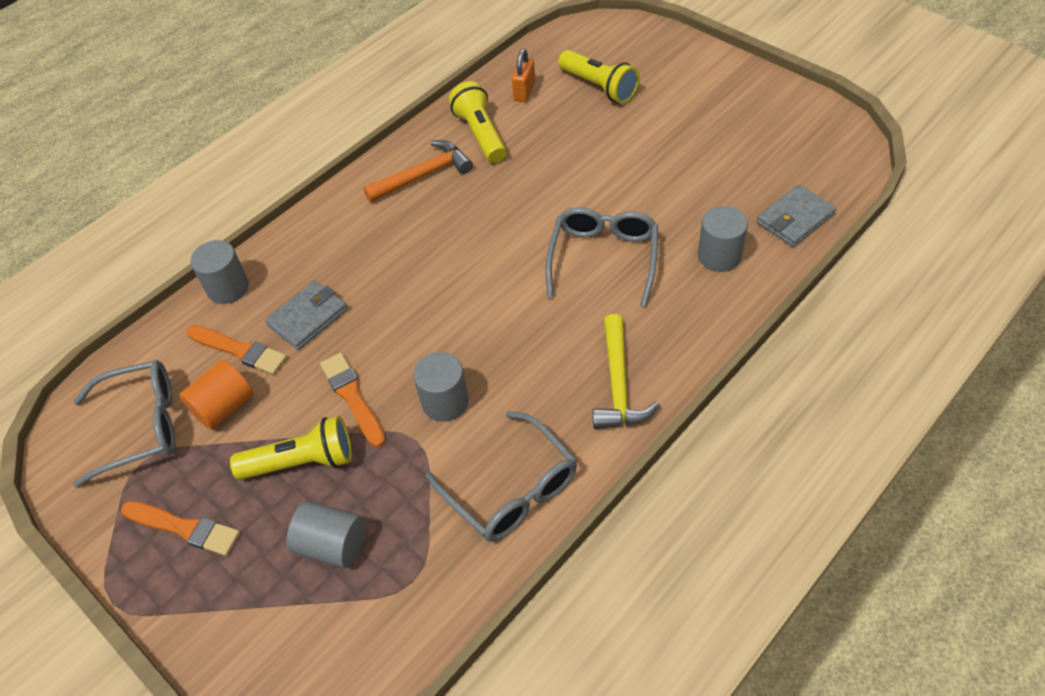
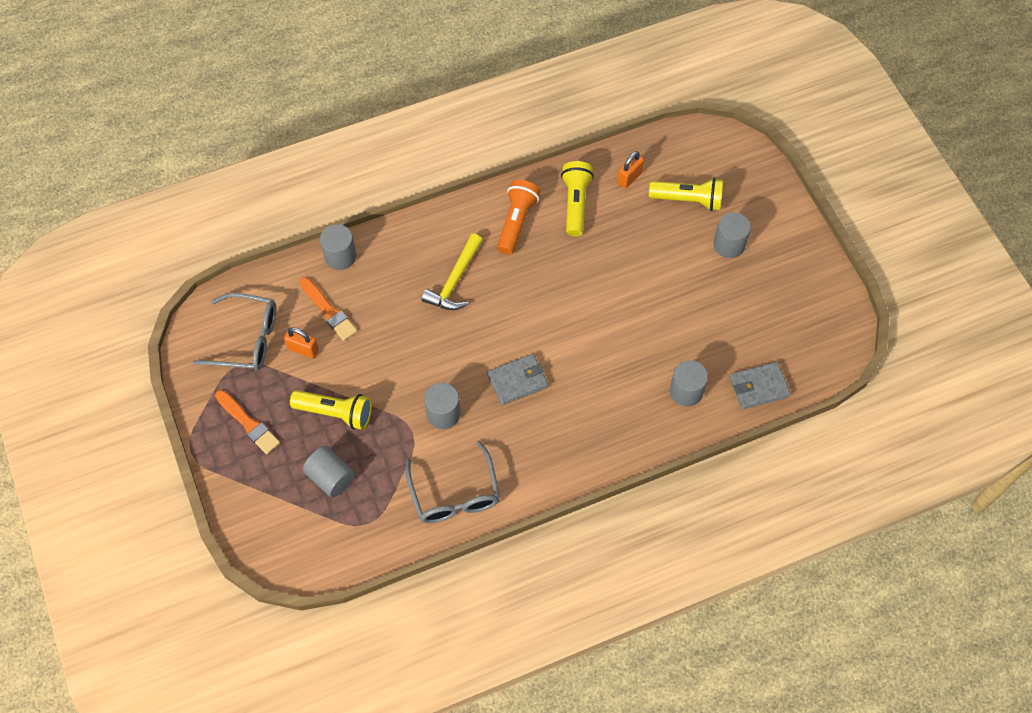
camera: 20 degrees right, 10 degrees up
orange cylinder [179,360,254,430] -> orange padlock [284,327,319,359]
grey wallet [265,281,348,350] -> grey wallet moved to [487,354,548,405]
orange brush [320,353,386,447] -> none
orange hammer [363,140,473,202] -> orange flashlight [497,180,540,255]
grey glasses [546,207,658,307] -> none
yellow flashlight [558,50,639,103] -> yellow flashlight turned 60 degrees counterclockwise [649,178,723,211]
yellow hammer [593,314,660,429] -> yellow hammer moved to [421,234,482,310]
none -> grey cylinder [713,212,751,258]

